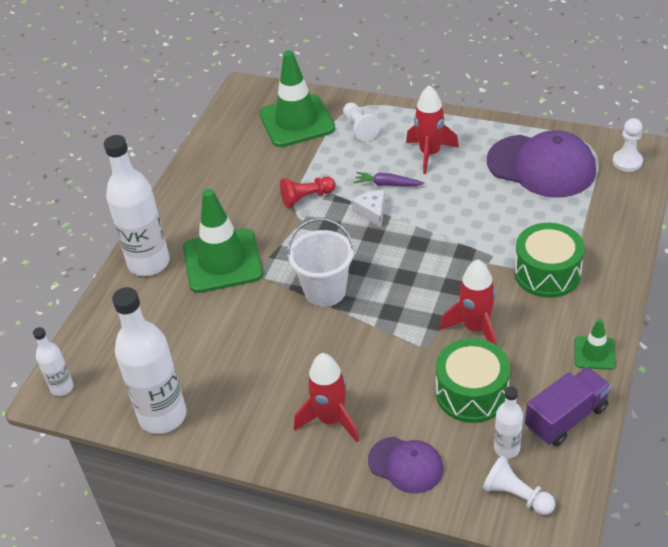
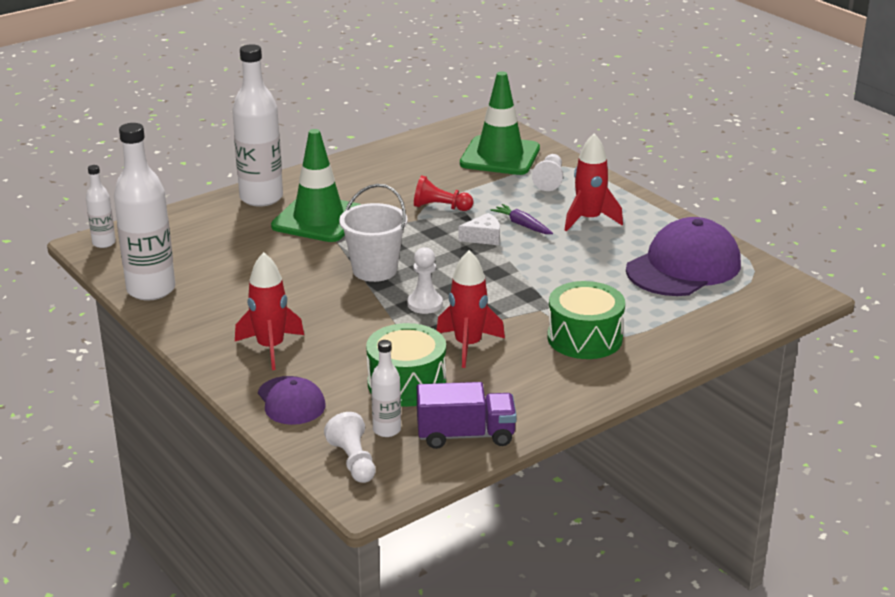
camera: 30 degrees right, 15 degrees down
white cheese [352,190,385,227] -> white cheese turned 60 degrees clockwise [458,213,500,245]
purple cap [487,130,596,197] -> purple cap turned 105 degrees counterclockwise [626,217,741,296]
green traffic cone [574,318,616,370] -> none
white pawn [613,118,643,172] -> white pawn moved to [407,247,443,314]

